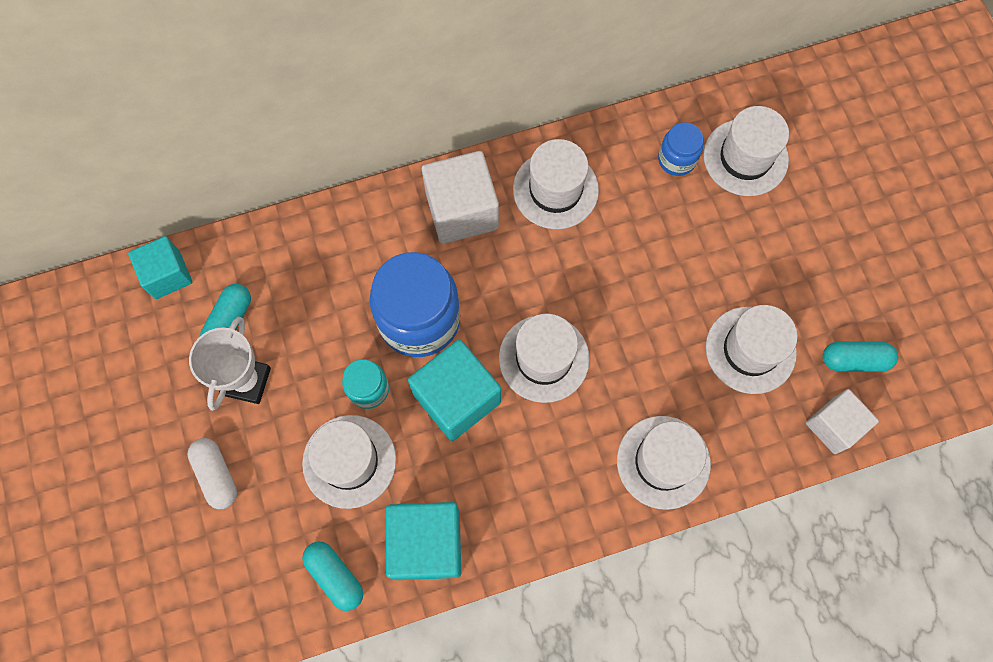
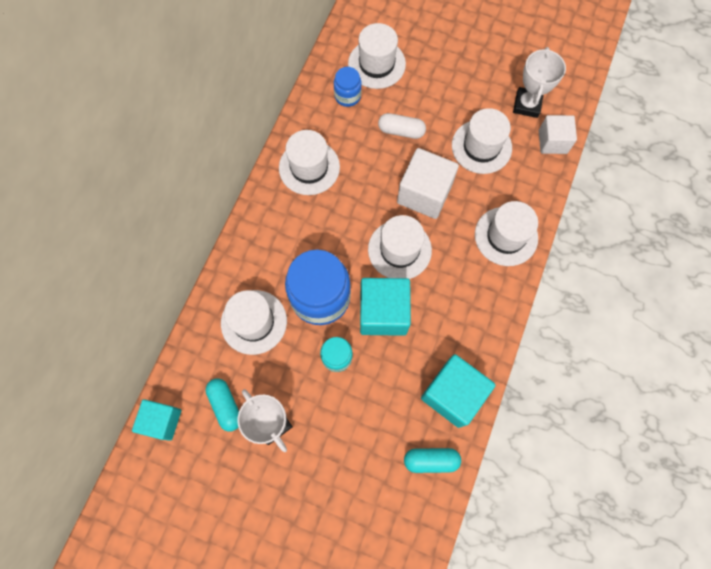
camera: 50 degrees left, 0 degrees up
white capsule [188,438,237,509] -> white capsule moved to [378,113,426,139]
white hat [302,415,396,509] -> white hat moved to [221,290,287,355]
white cube [422,151,499,244] -> white cube moved to [397,148,459,219]
turquoise capsule [823,341,898,372] -> white trophy [513,47,566,118]

